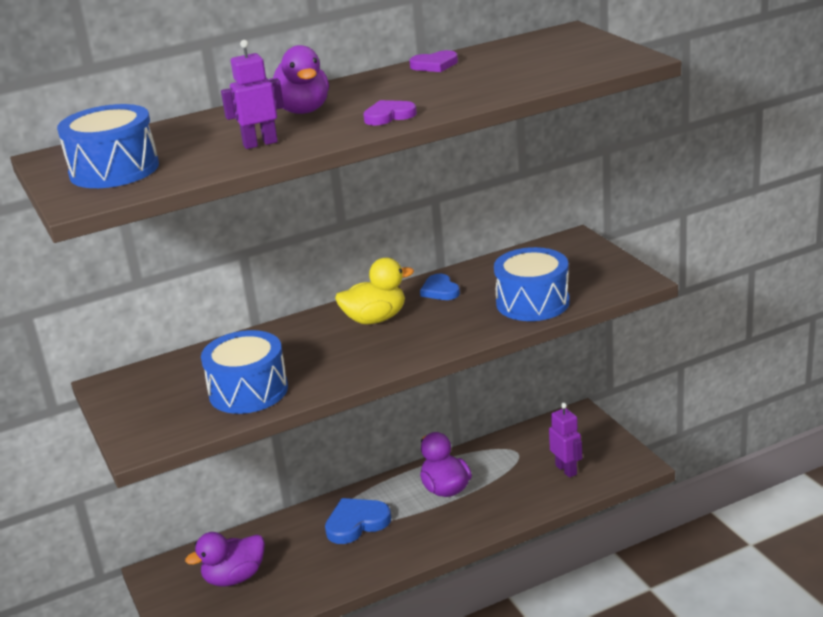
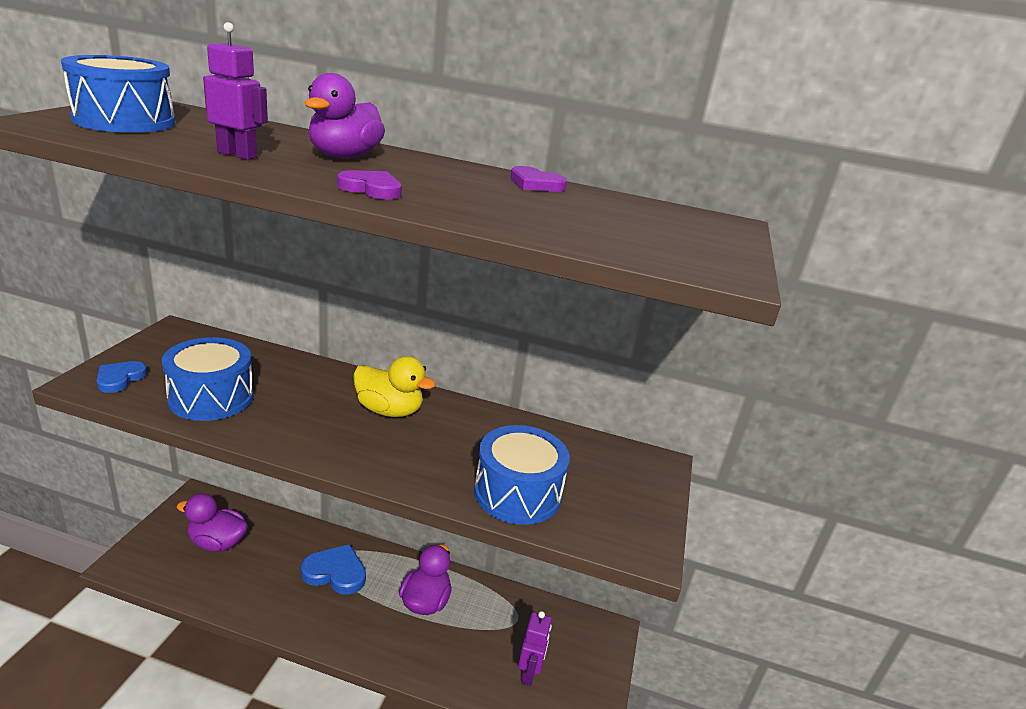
camera: 35 degrees right, 0 degrees up
blue heart [420,274,460,300] -> blue heart moved to [97,361,147,393]

